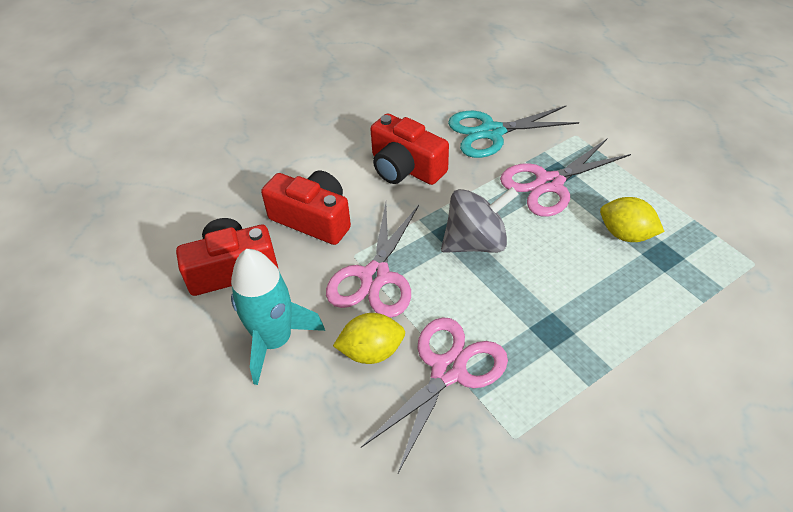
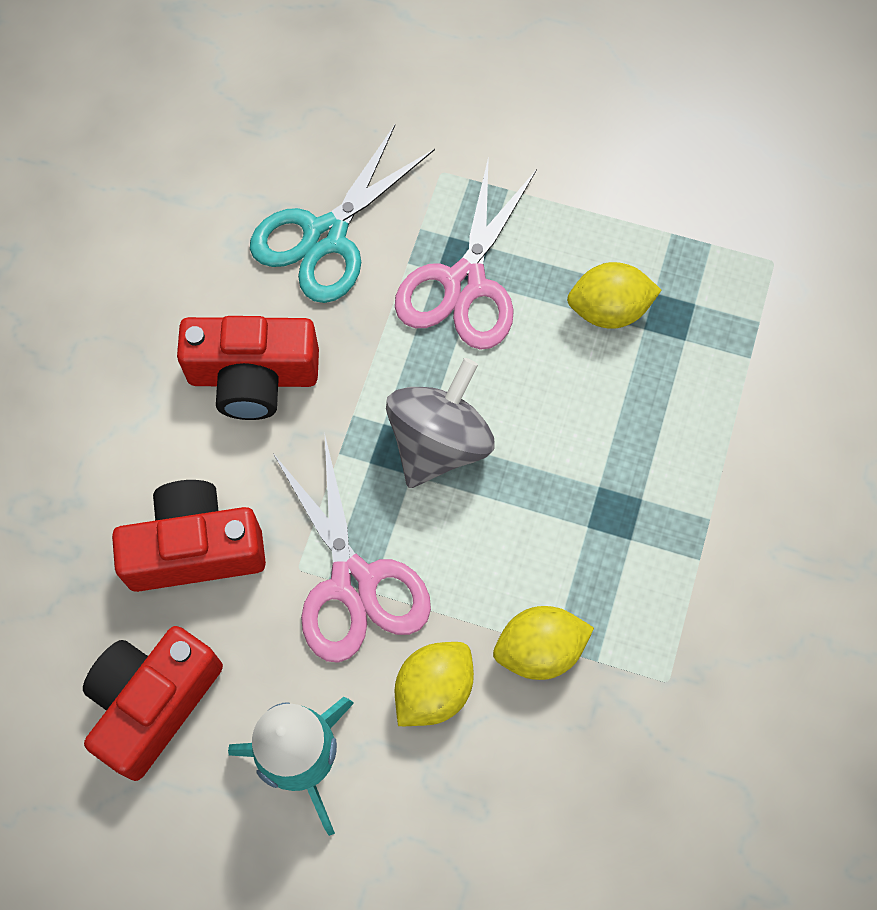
camera: 40 degrees left, 20 degrees up
pink scissors [361,317,508,473] -> yellow lemon [493,606,594,680]

